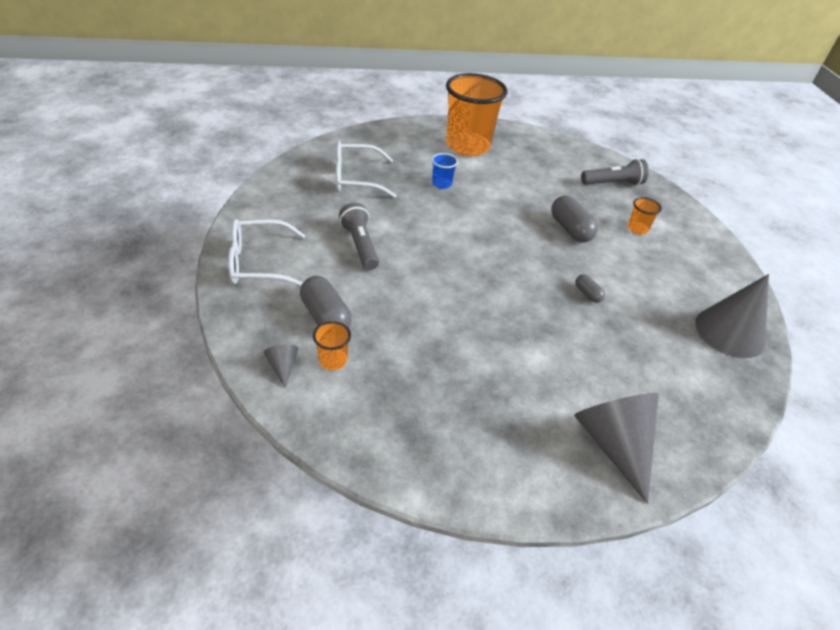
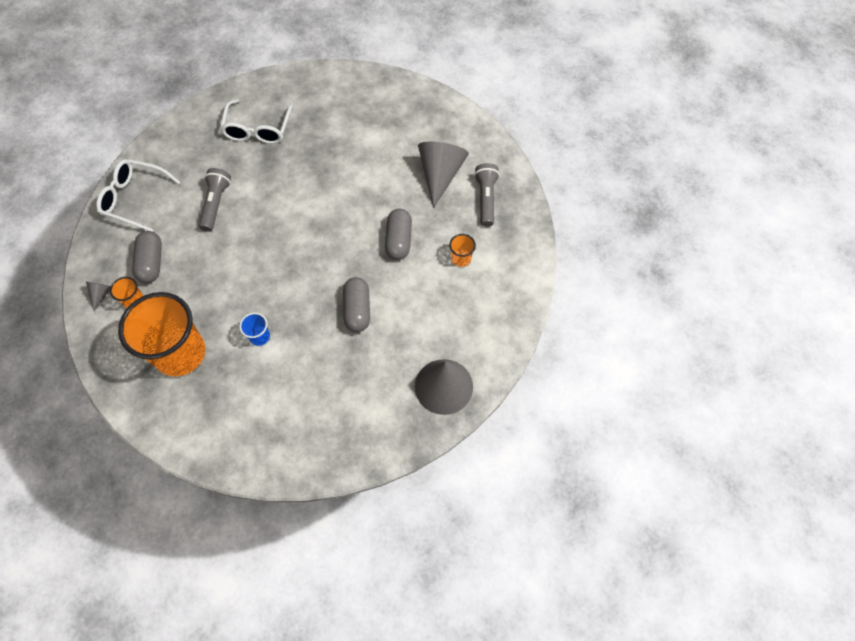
camera: 30 degrees right, 20 degrees up
white glasses [336,141,397,198] -> white glasses turned 105 degrees counterclockwise [220,99,293,144]
blue cup [432,153,458,189] -> blue cup moved to [239,313,270,346]
orange cup [446,73,508,156] -> orange cup moved to [118,292,205,377]
grey cone [574,393,659,504] -> grey cone moved to [418,142,469,208]
grey capsule [575,274,605,303] -> grey capsule [343,277,370,332], size x1.89
grey flashlight [581,159,649,185] -> grey flashlight turned 105 degrees counterclockwise [474,163,500,227]

